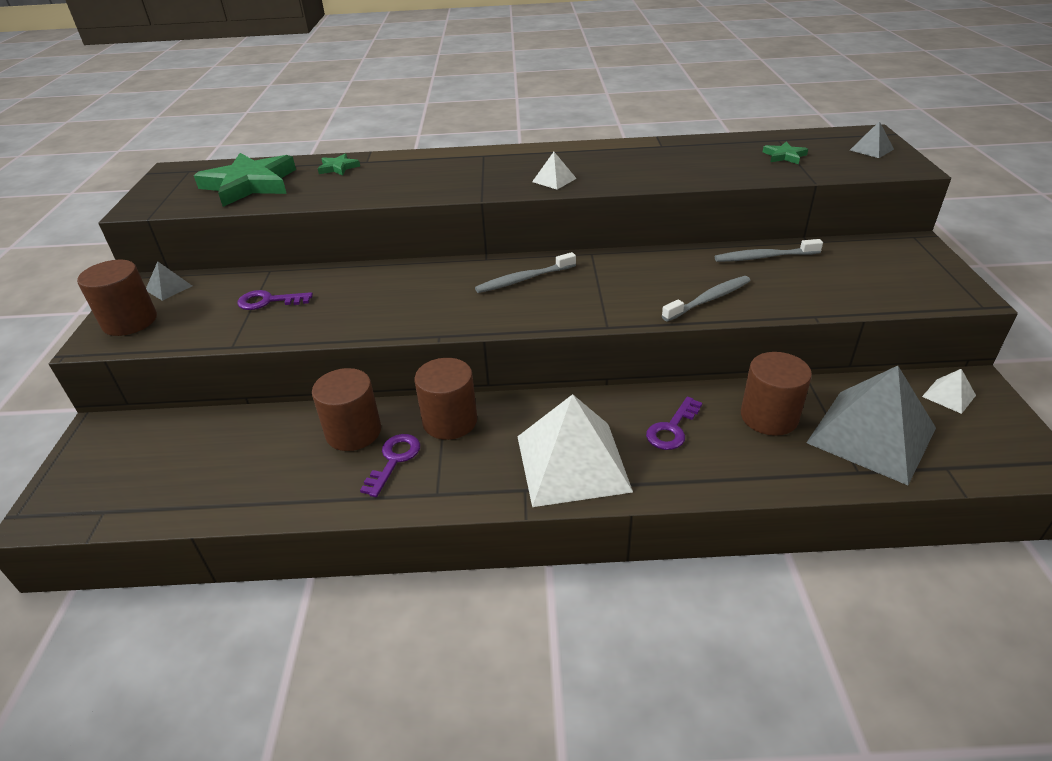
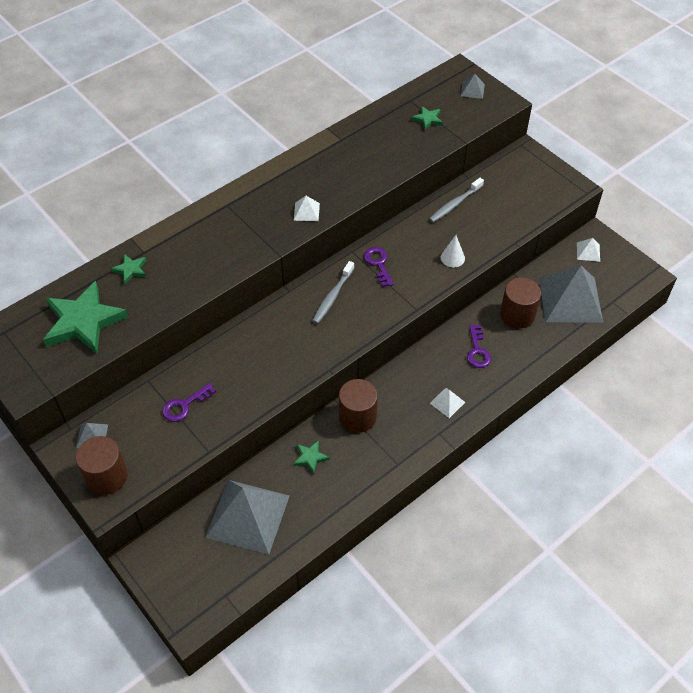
camera: 40 degrees left, 15 degrees up
brown cylinder [312,368,381,451] -> green star [293,440,330,474]
purple key [360,434,420,497] -> purple key moved to [364,247,394,287]
white pyramid [517,394,633,507] -> white pyramid [430,388,465,418], size x0.42
grey toothbrush [662,276,751,321] -> white cone [441,235,465,267]
none -> grey pyramid [205,480,290,555]

